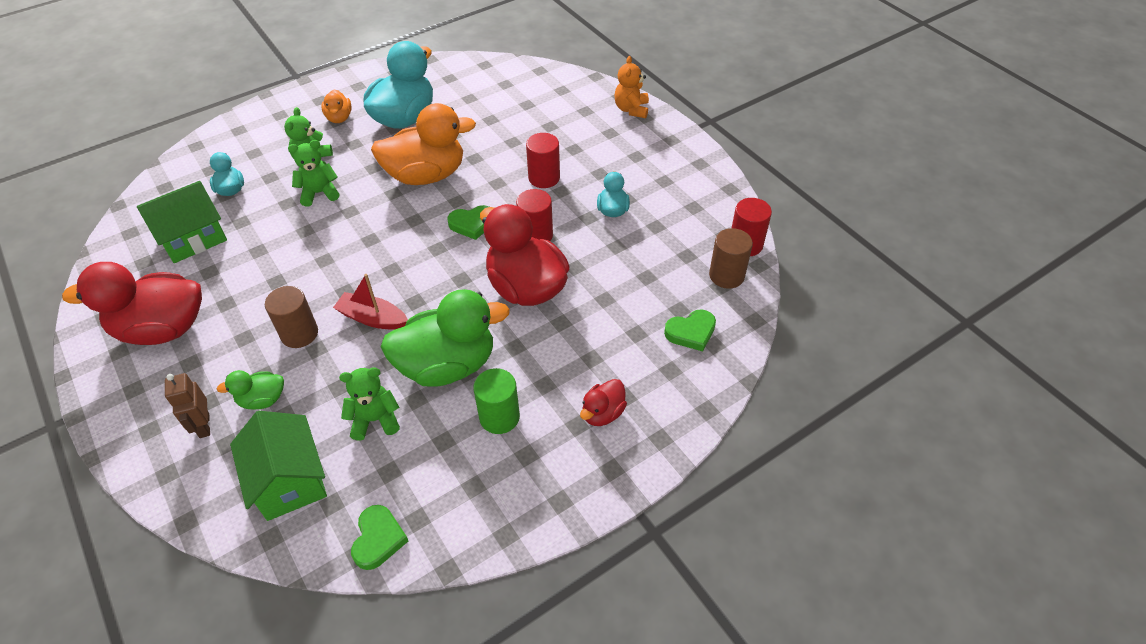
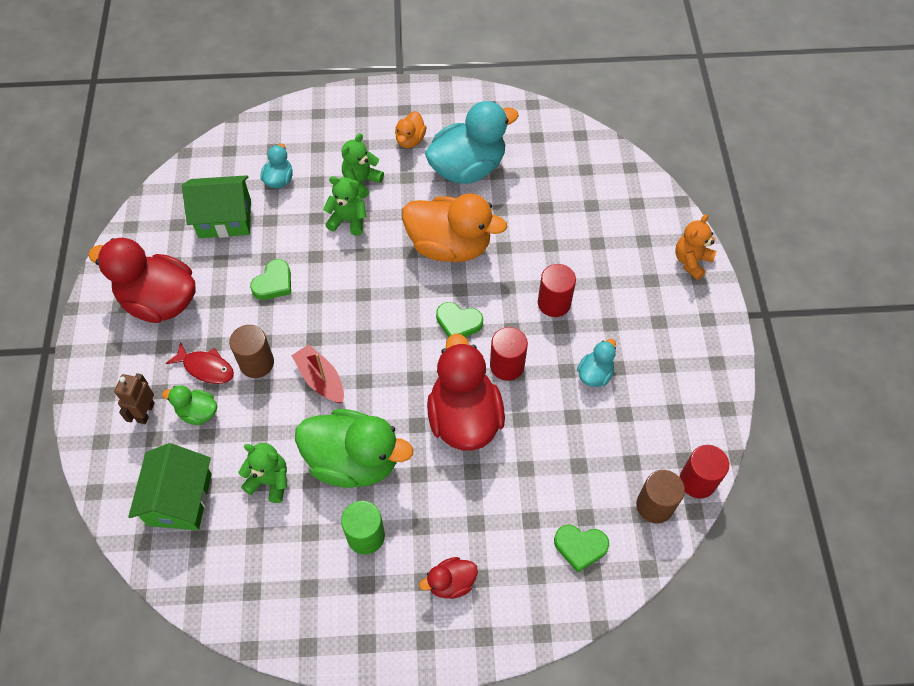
camera: 30 degrees right, 10 degrees up
green heart [351,505,408,570] -> green heart moved to [250,259,291,300]
none -> red fish [166,342,234,384]

